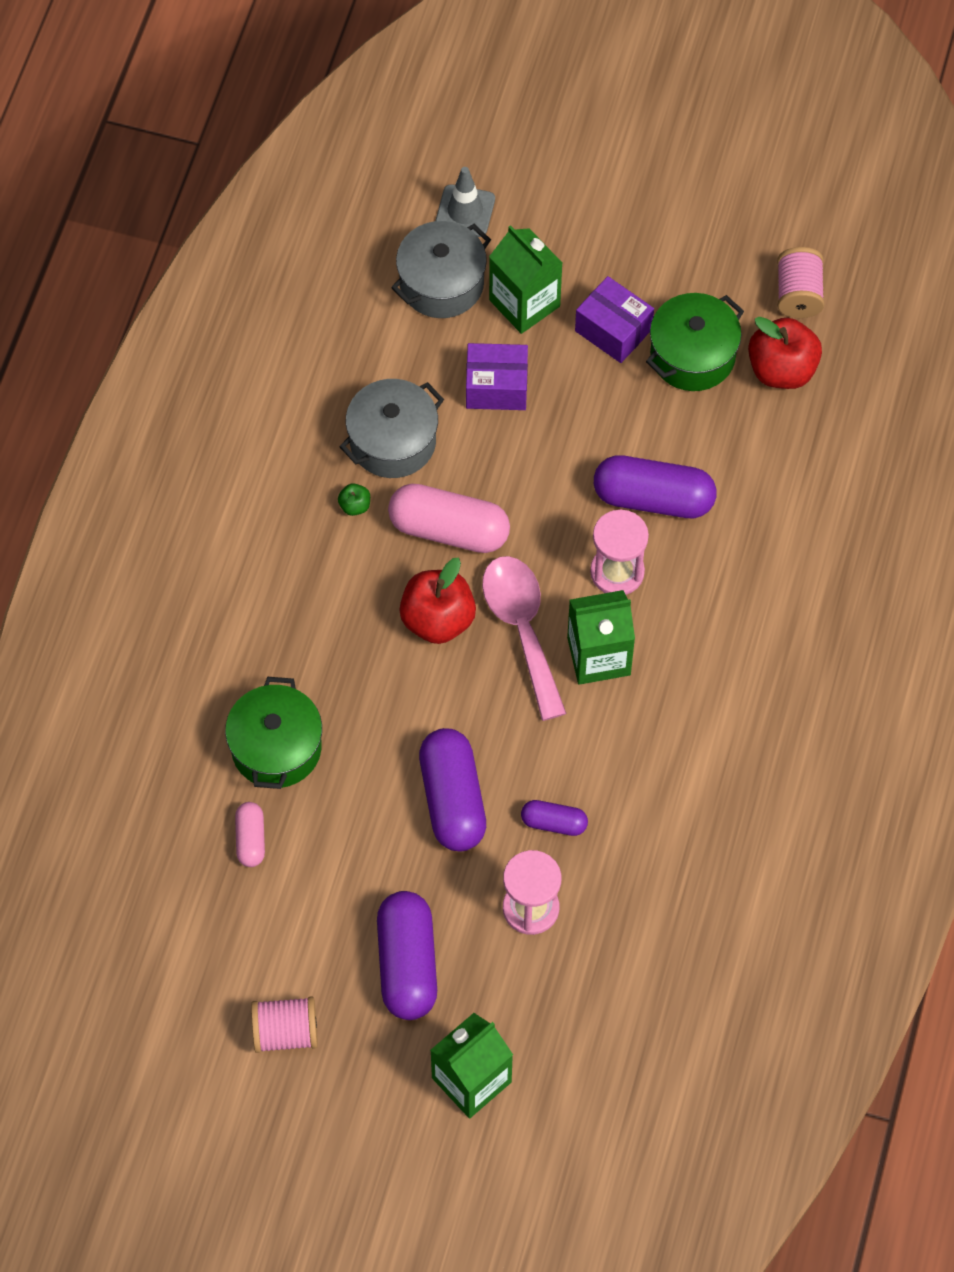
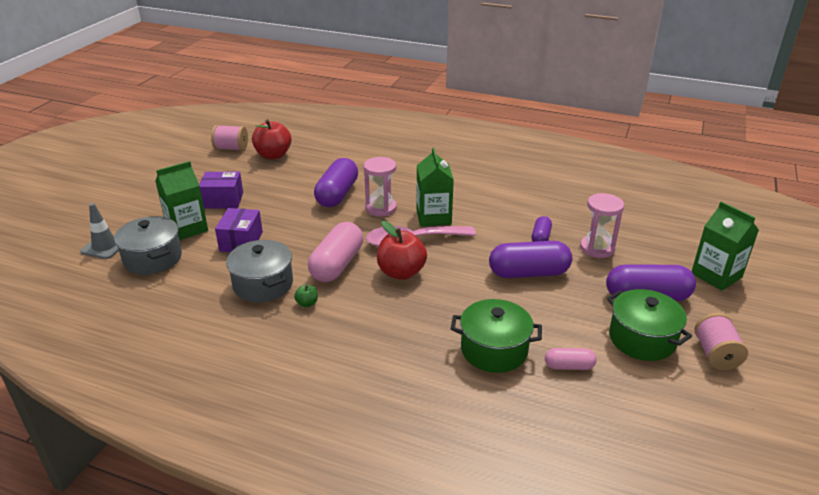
camera: 85 degrees left, 30 degrees down
purple box [575,276,654,363] -> purple box turned 45 degrees clockwise [199,172,243,209]
green pot [646,293,744,391] -> green pot moved to [607,289,692,361]

